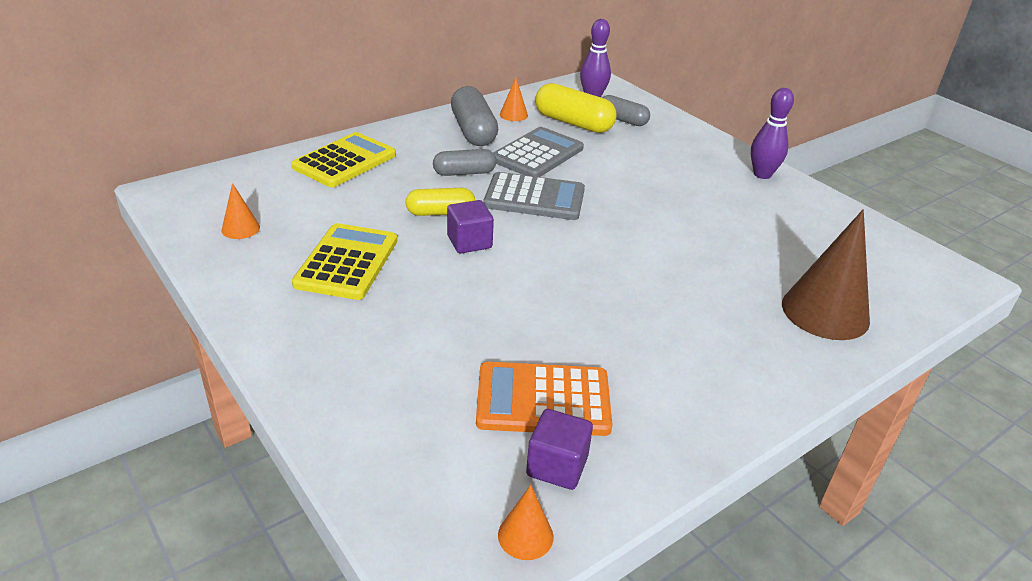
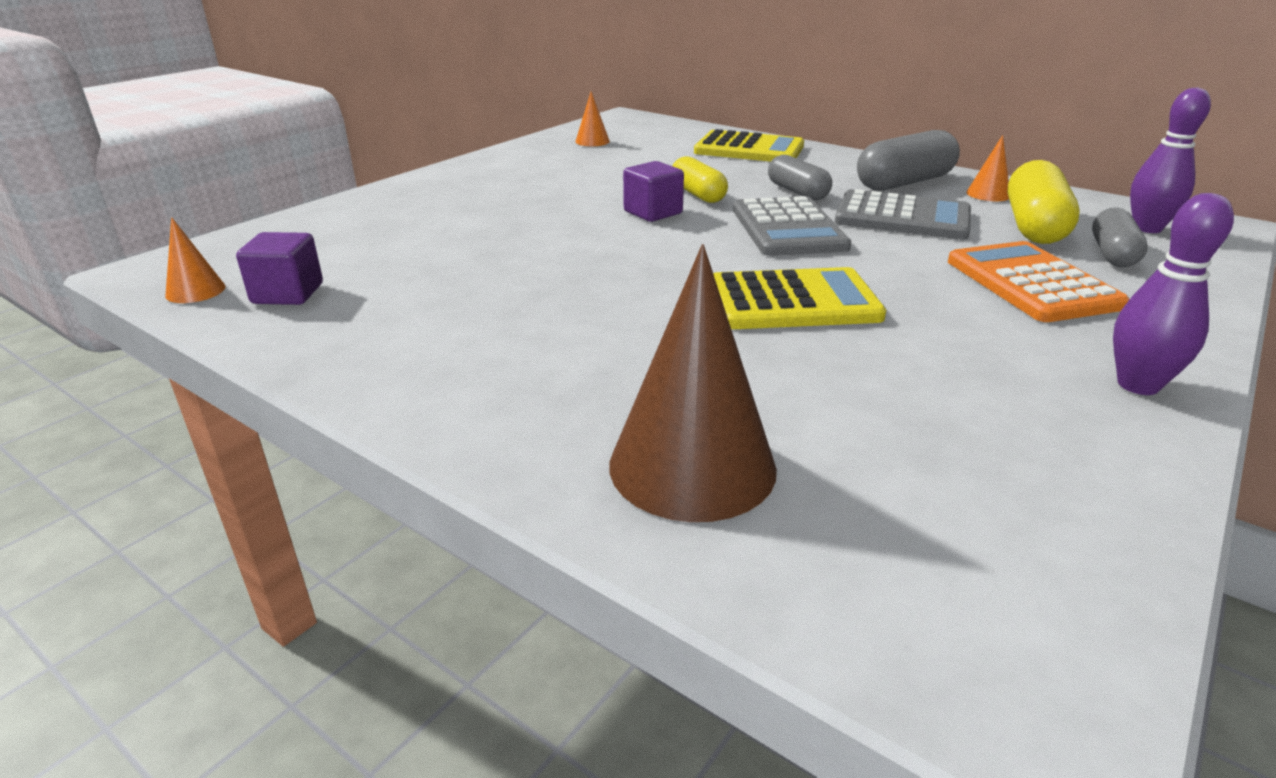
camera: 75 degrees right, 5 degrees down
yellow calculator [292,223,397,300] -> yellow calculator moved to [713,267,886,329]
orange calculator [476,362,612,436] -> orange calculator moved to [948,241,1130,322]

